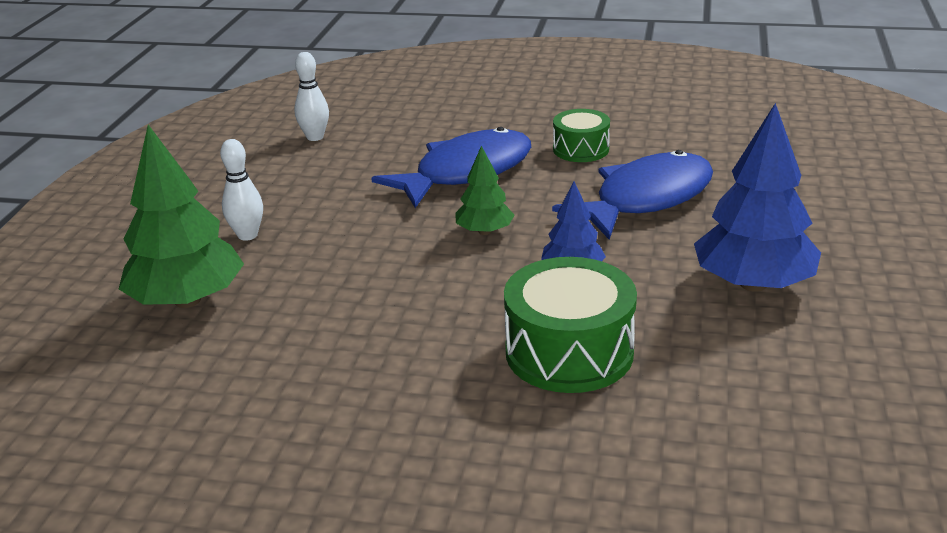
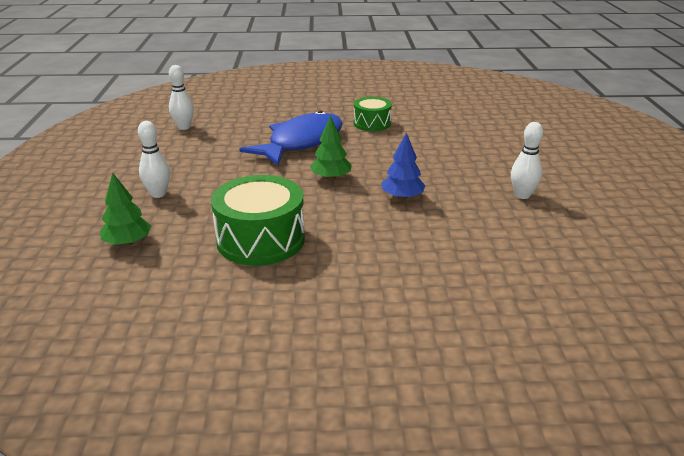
camera: 15 degrees left, 0 degrees up
green tree [119,125,244,308] -> green tree [100,172,152,246], size x0.54
green drum [504,257,637,393] -> green drum moved to [211,175,305,266]
blue fish [552,150,713,240] -> none
blue tree [694,103,821,292] -> white bowling pin [511,122,543,199]

